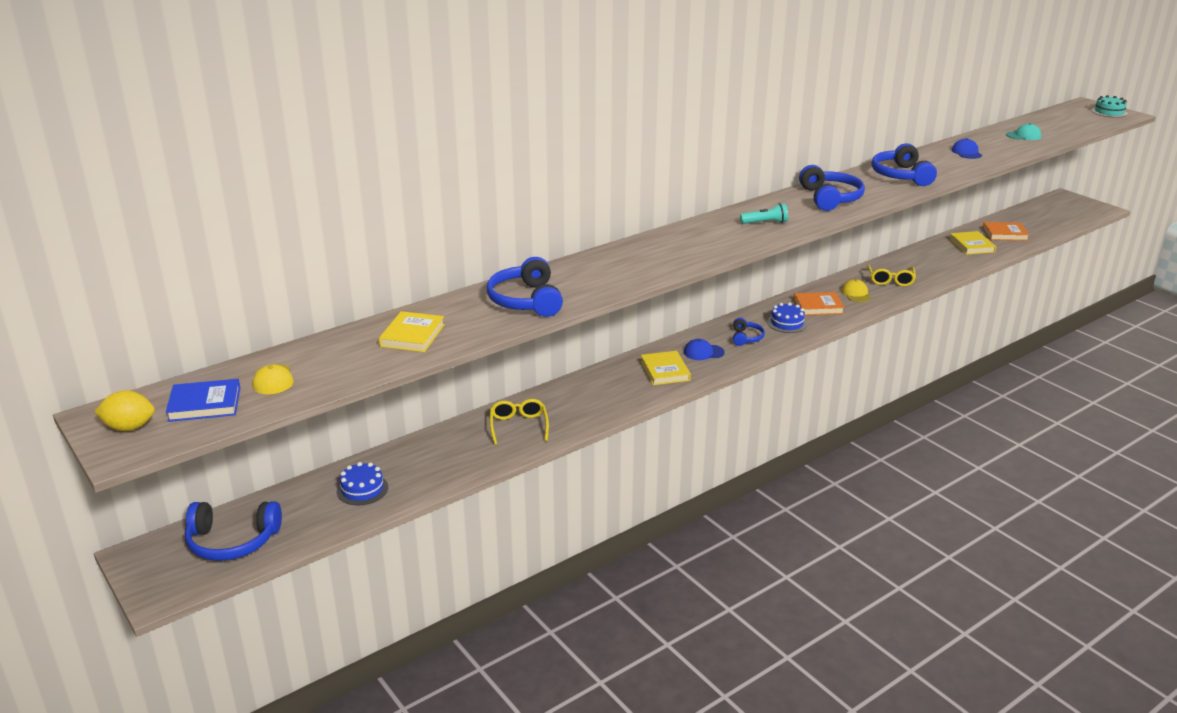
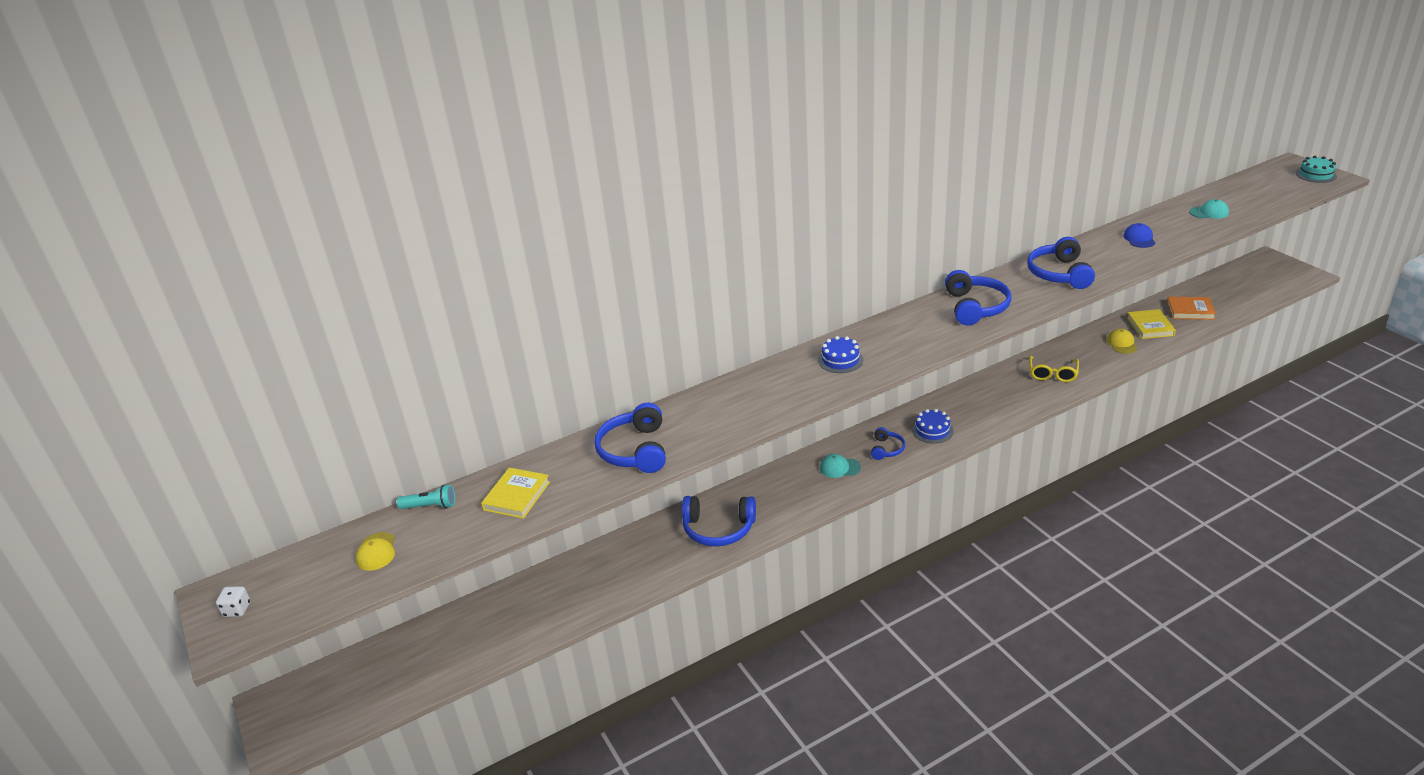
camera: 10 degrees right, 5 degrees up
yellow lemon [94,390,155,431] -> white dice [216,586,251,617]
blue book [166,379,240,422] -> none
blue headphones [185,501,282,561] -> blue headphones moved to [682,496,756,547]
blue cake [337,462,388,505] -> blue cake moved to [818,336,864,373]
yellow glasses [490,399,549,445] -> none
yellow book [641,351,691,385] -> none
blue cap [684,339,725,360] -> turquoise cap [820,454,861,478]
turquoise flashlight [740,203,788,224] -> turquoise flashlight moved to [397,485,455,509]
orange book [793,292,845,316] -> none
yellow cap [841,279,871,302] -> yellow cap moved to [1107,329,1137,354]

